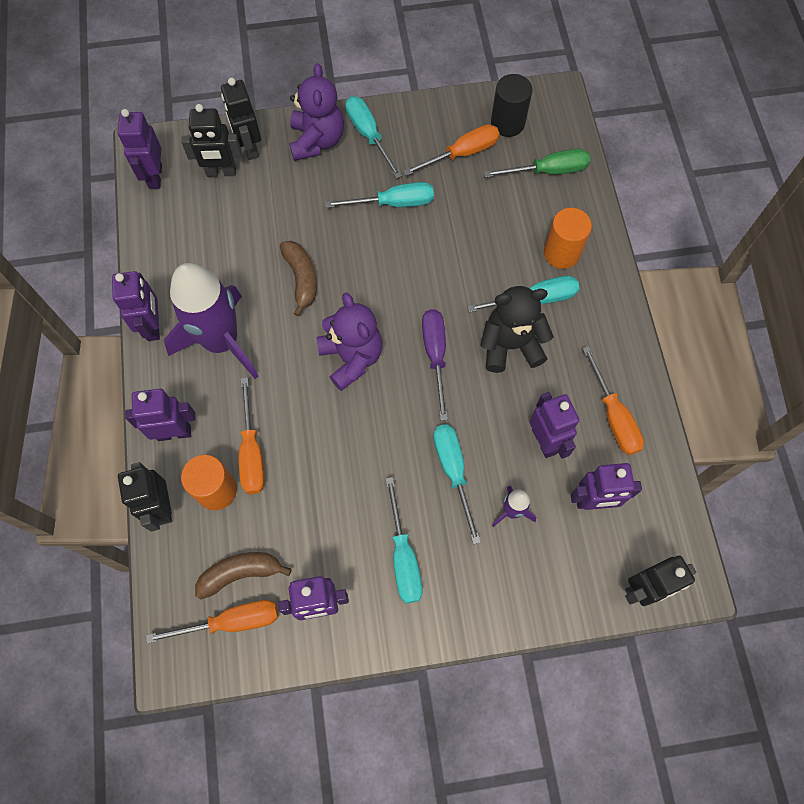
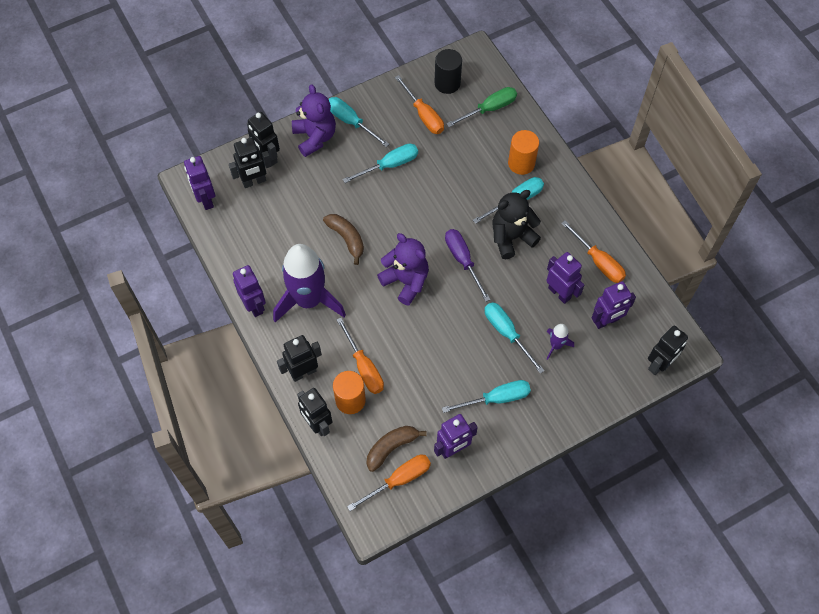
camera: 20 degrees left, 5 degrees down
purple robot [125,389,196,441] -> black robot [277,335,322,382]
turquoise screwdriver [385,477,422,603] -> turquoise screwdriver turned 75 degrees counterclockwise [442,380,531,413]
orange screwdriver [403,124,500,176] -> orange screwdriver turned 105 degrees clockwise [395,75,444,134]

